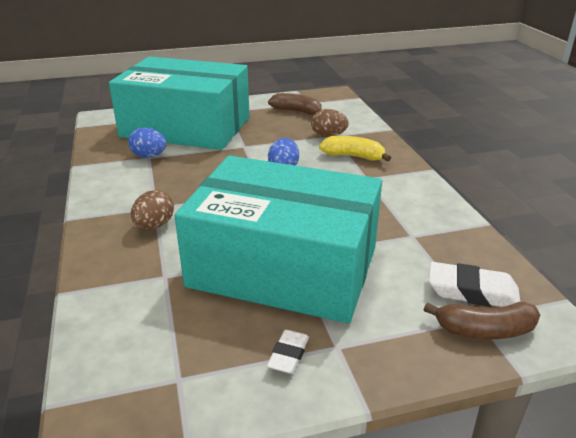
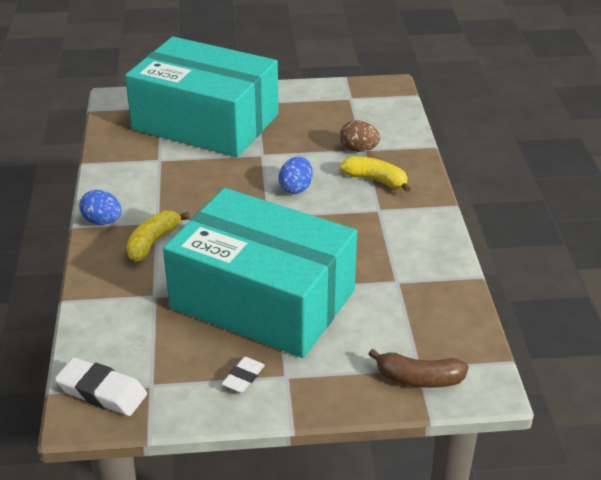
camera: 10 degrees right, 5 degrees up
blue egg [128,127,167,158] -> blue egg moved to [79,190,122,225]
brown egg [131,190,174,229] -> yellow banana [126,211,190,262]
brown banana [268,93,322,115] -> none
white eraser [429,262,520,307] -> white eraser moved to [55,358,147,416]

